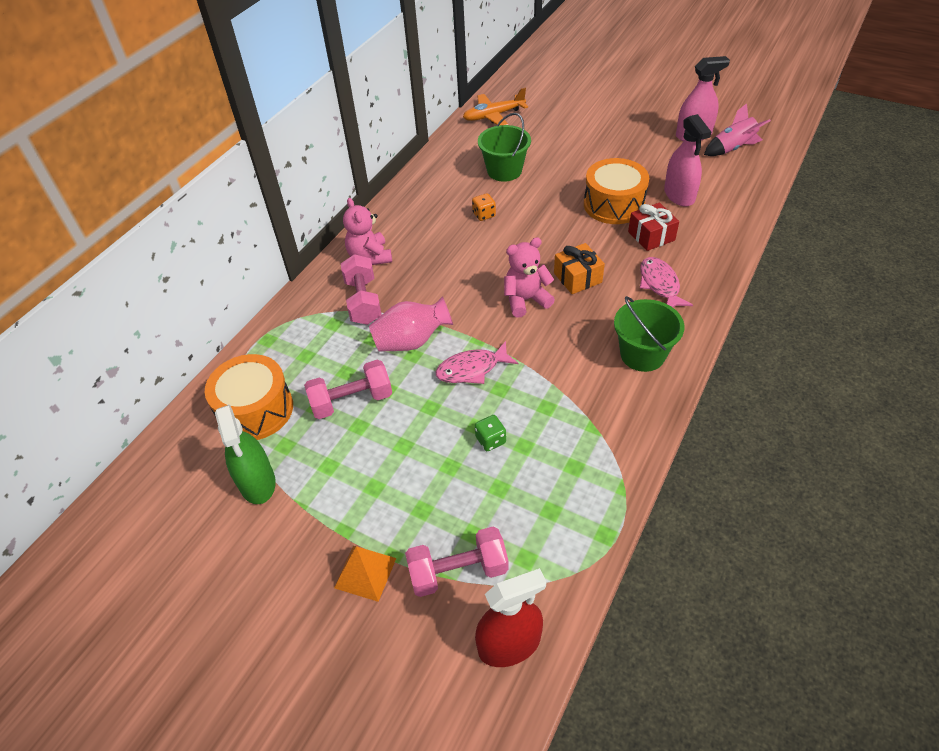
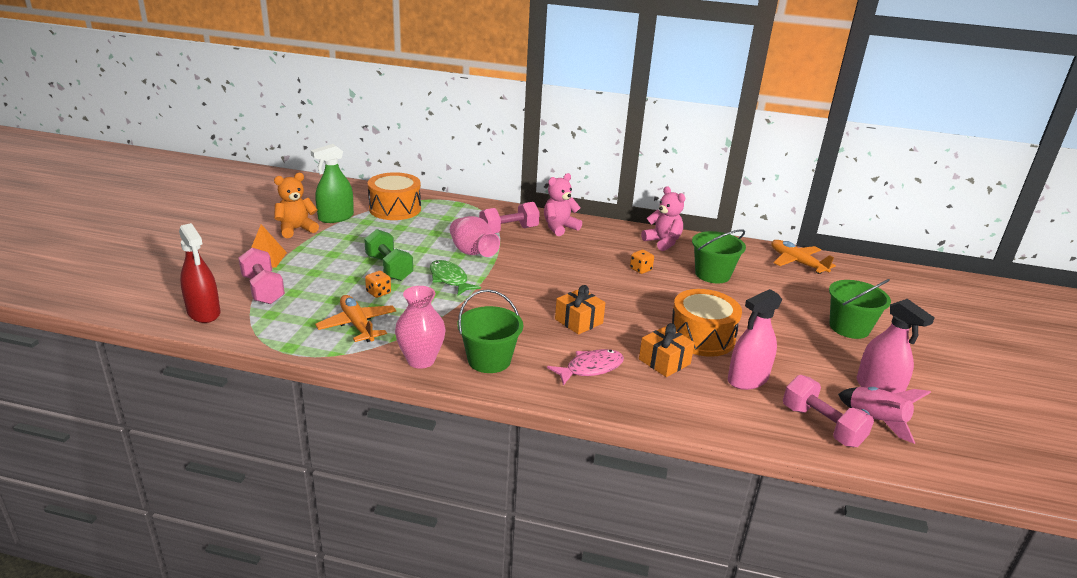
camera: 70 degrees right, 20 degrees down
pink dumbbell [304,359,392,419] -> pink dumbbell moved to [783,375,874,447]
pink fish [435,341,518,384] -> green fish [430,260,481,295]
green dice [475,415,506,451] -> orange dice [365,271,391,298]
pink teddy bear [504,237,555,318] -> pink teddy bear moved to [641,186,685,251]
red gift [628,203,679,251] -> orange gift [639,323,695,377]
none -> orange teddy bear [274,173,319,238]
none -> orange plane [315,295,396,342]
none -> green dumbbell [364,229,413,281]
none -> pink vase [395,286,446,369]
none -> green bucket [829,279,891,339]

